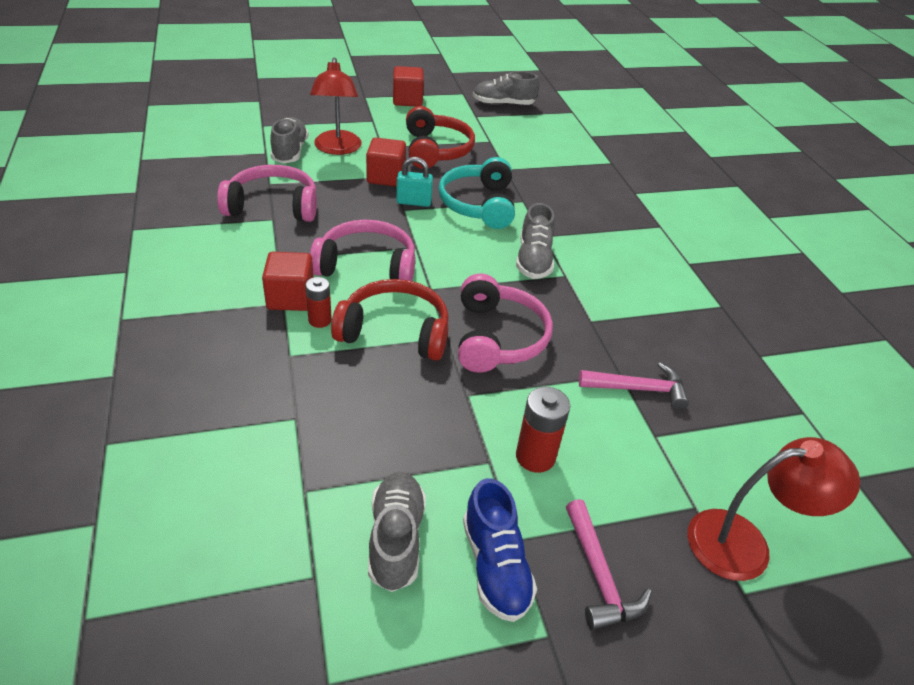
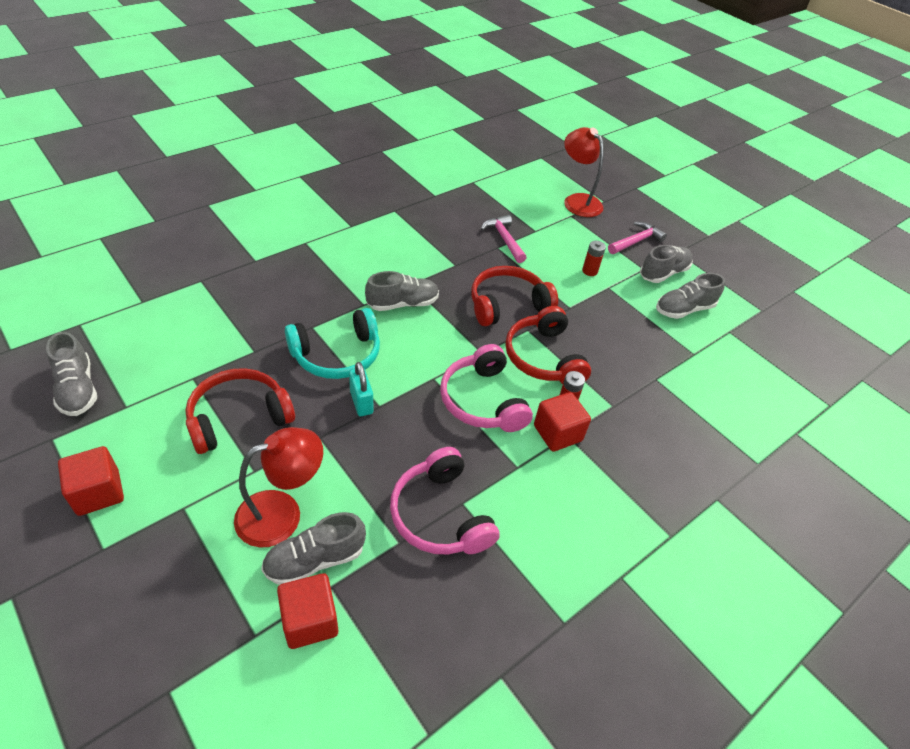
camera: 115 degrees left, 5 degrees up
red cube [366,138,406,187] -> red cube moved to [277,573,338,649]
pink headphones [458,274,553,372] -> red headphones [471,266,558,326]
blue shoe [463,478,537,622] -> grey shoe [640,245,693,283]
red battery [516,387,570,473] -> red battery [582,241,606,276], size x0.66

